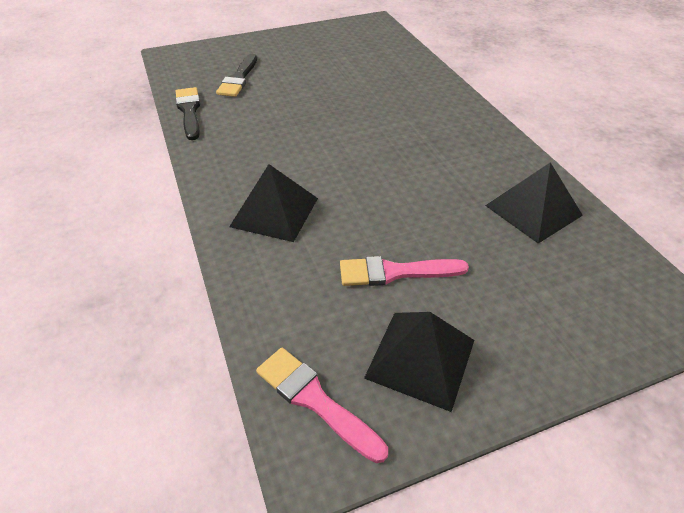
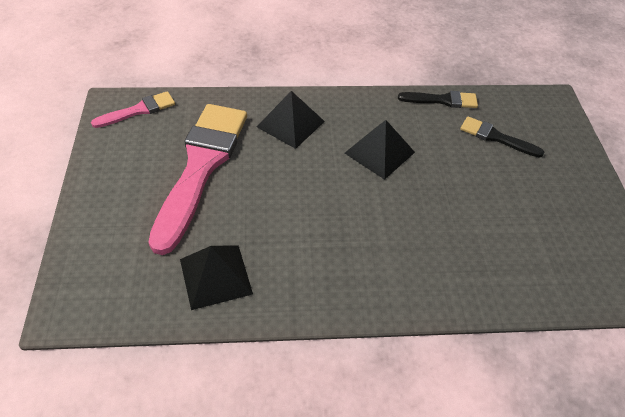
camera: 105 degrees right, 5 degrees up
pink brush [340,256,469,286] -> pink brush [148,104,247,255], size x2.14
black pyramid [364,312,474,412] -> black pyramid moved to [345,120,415,180]

